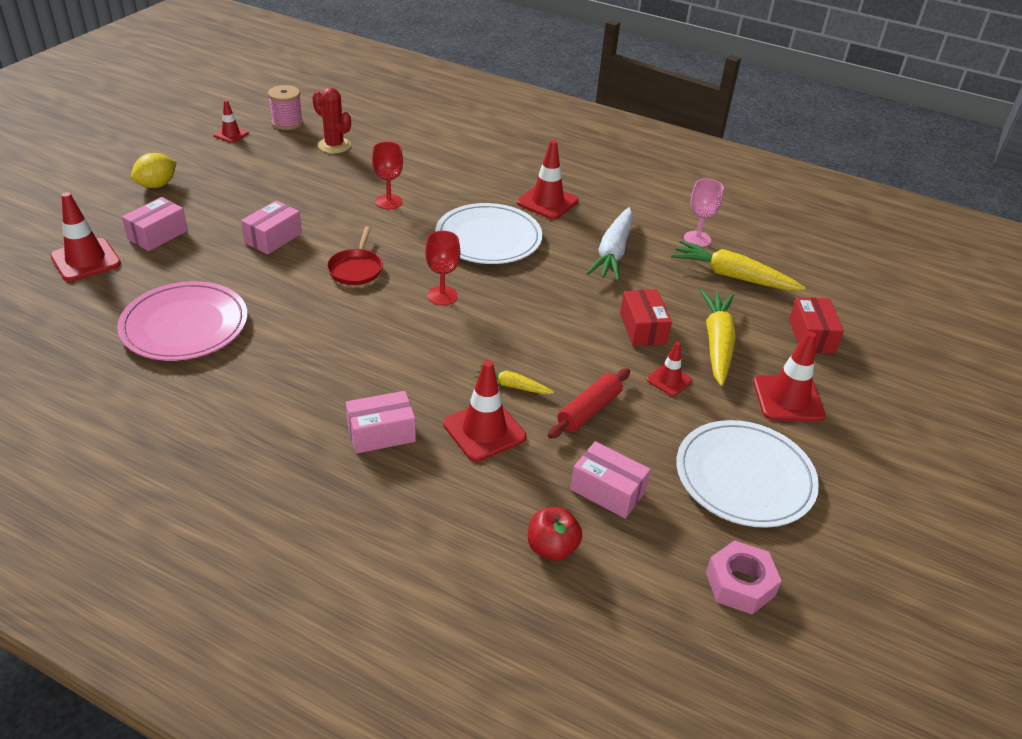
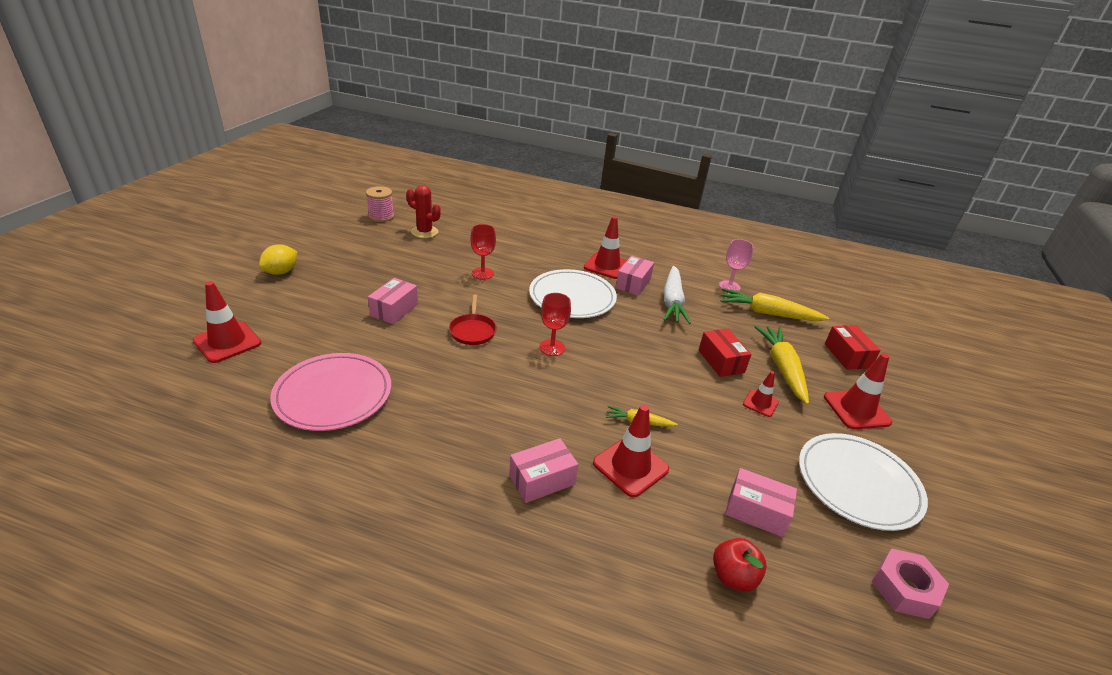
camera: 10 degrees left, 5 degrees down
pink box [122,197,188,251] -> pink box moved to [616,256,654,296]
red traffic cone [213,100,249,143] -> none
red rolling pin [548,368,630,439] -> none

